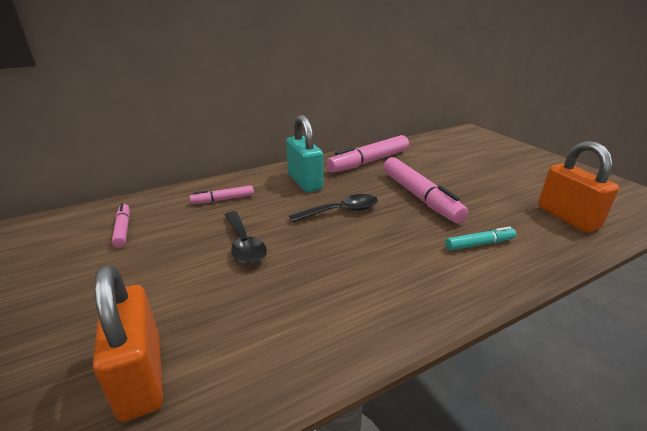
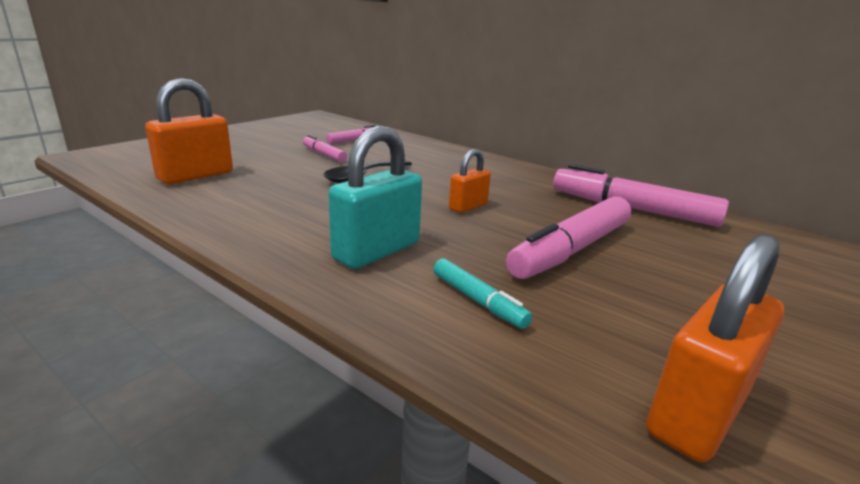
camera: 65 degrees right, 5 degrees down
pink marker [190,185,254,204] -> pink marker moved to [303,135,347,162]
turquoise padlock [286,115,323,192] -> turquoise padlock moved to [328,126,422,269]
black spoon [289,194,378,223] -> orange padlock [449,149,491,213]

